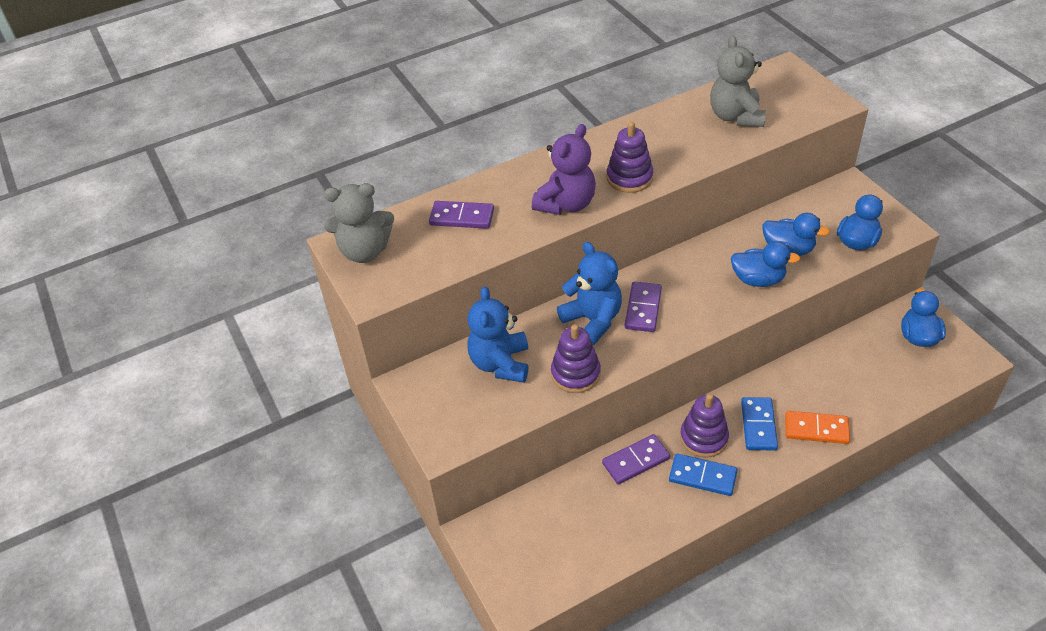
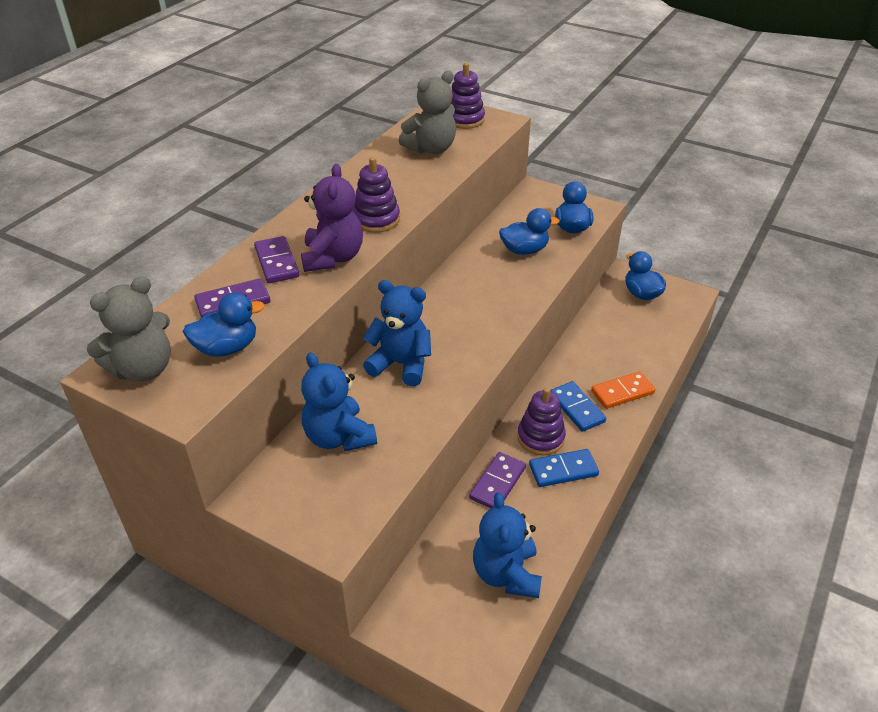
camera: 35 degrees left, 5 degrees down
purple stacking toy [551,324,601,393] -> purple stacking toy moved to [451,63,485,129]
purple domino [625,281,662,332] -> purple domino moved to [254,236,300,283]
grey teddy bear [710,35,766,127] -> grey teddy bear turned 90 degrees counterclockwise [399,71,456,154]
blue duck [731,241,800,287] -> blue duck moved to [183,292,265,357]
none -> blue teddy bear [473,492,542,598]

